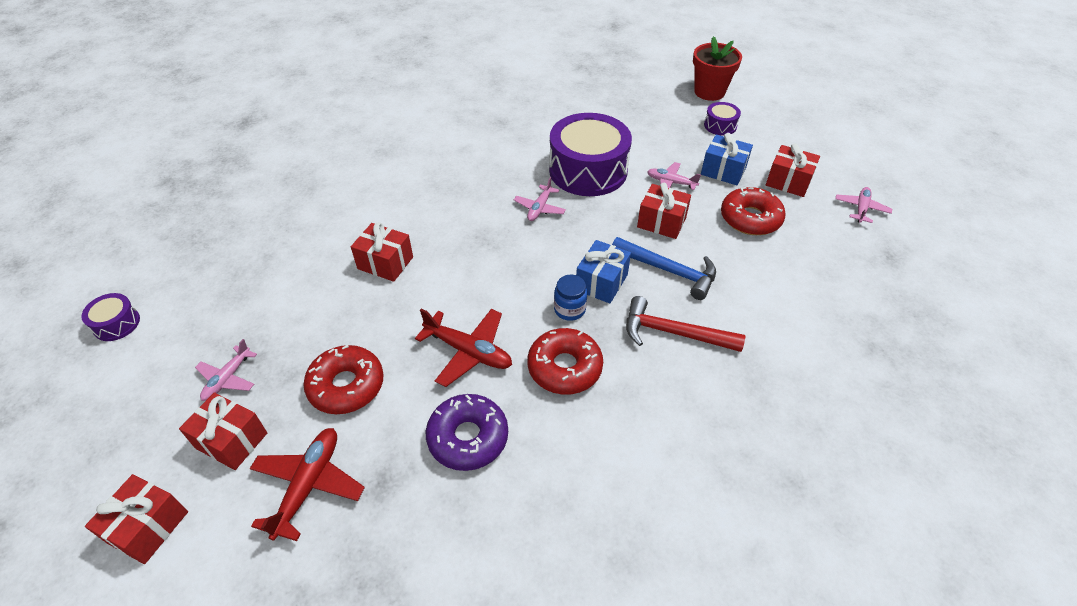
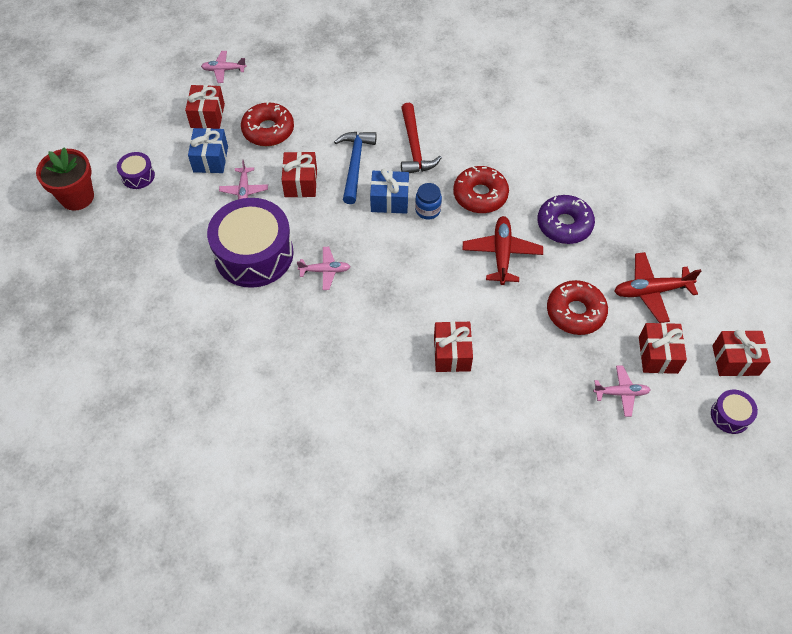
camera: 115 degrees left, 10 degrees up
purple drum [81,293,140,341] -> purple drum moved to [711,390,758,434]

